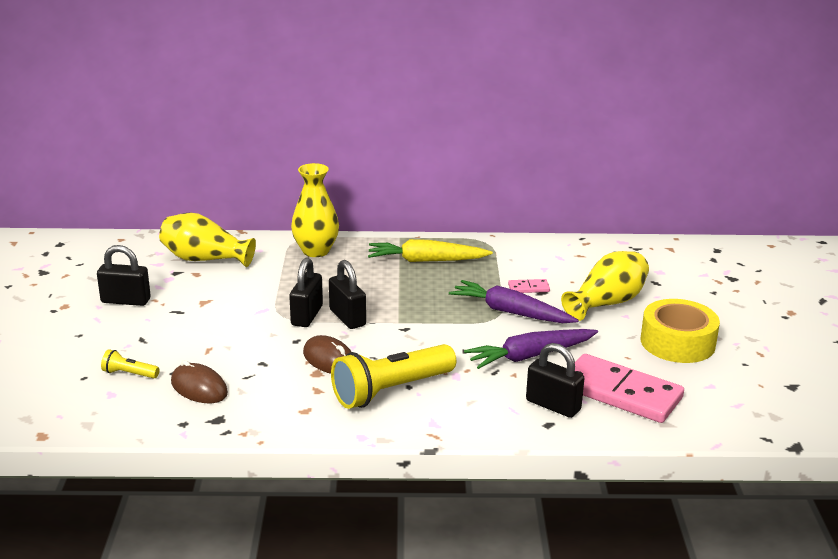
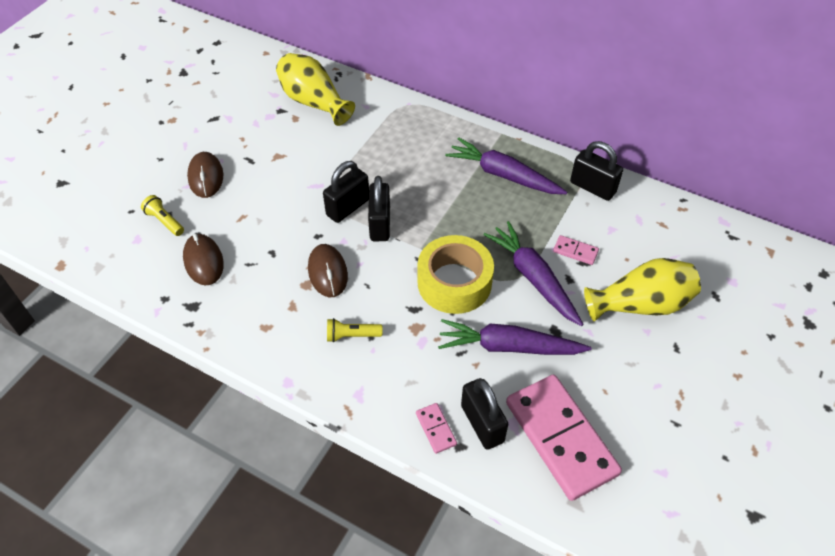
camera: 30 degrees right, 25 degrees up
black padlock [97,245,151,306] -> black padlock moved to [570,141,623,201]
yellow vase [291,163,339,257] -> none
yellow flashlight [331,344,456,409] -> yellow flashlight [327,318,383,342], size x0.45
yellow carrot [368,239,493,262] -> purple carrot [445,138,567,194]
yellow tape [641,299,720,363] -> yellow tape moved to [417,235,494,314]
none -> brown mouse [187,152,223,198]
none -> pink domino [416,403,457,454]

